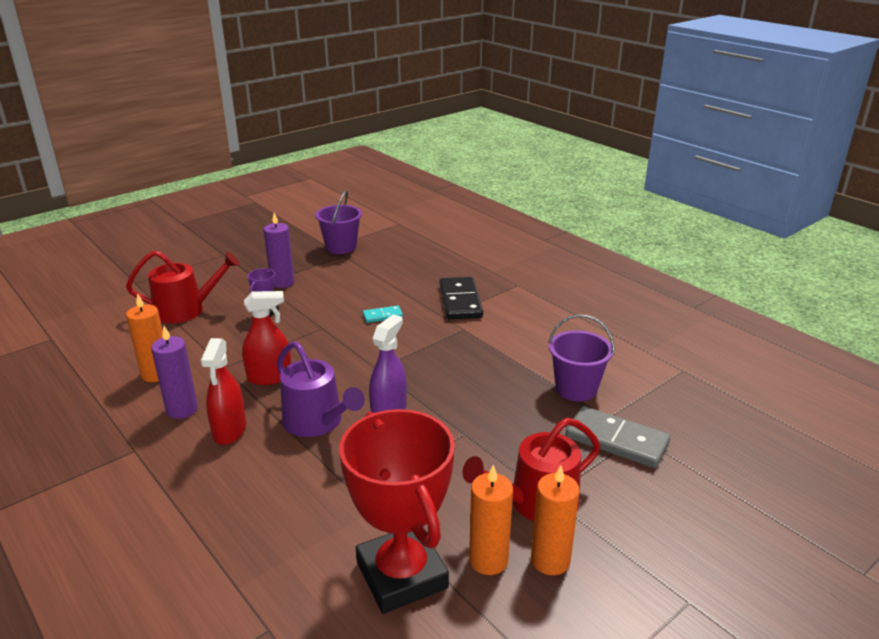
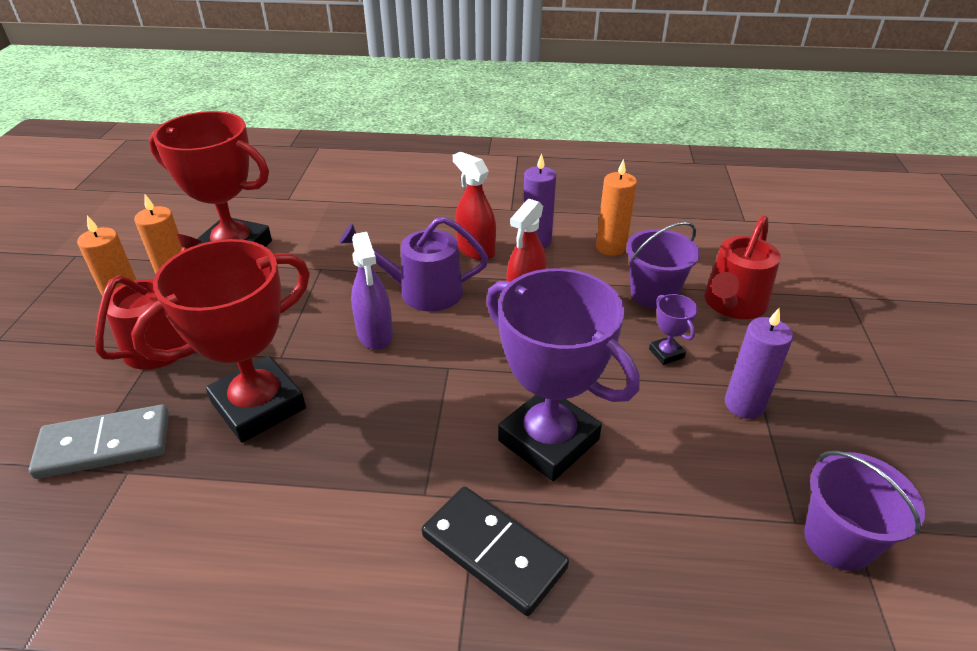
camera: 135 degrees right, 10 degrees up
turquoise domino [363,306,403,323] -> purple trophy [486,268,639,481]
purple bucket [548,314,614,401] -> purple bucket moved to [626,222,700,309]
none -> red trophy [131,239,310,443]

